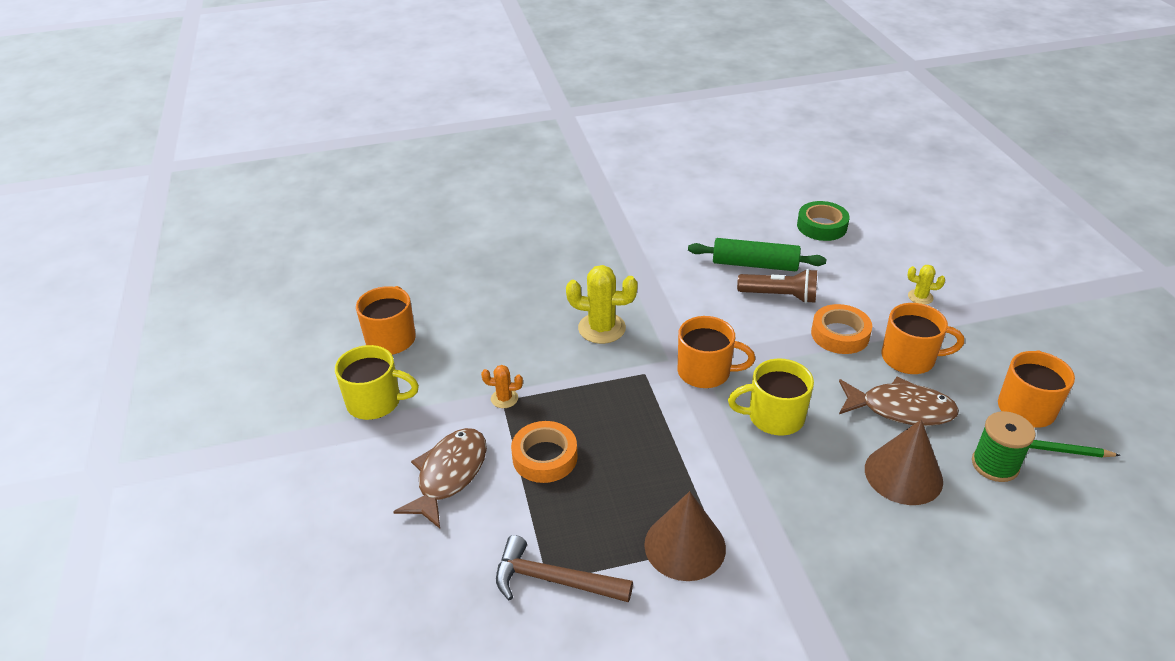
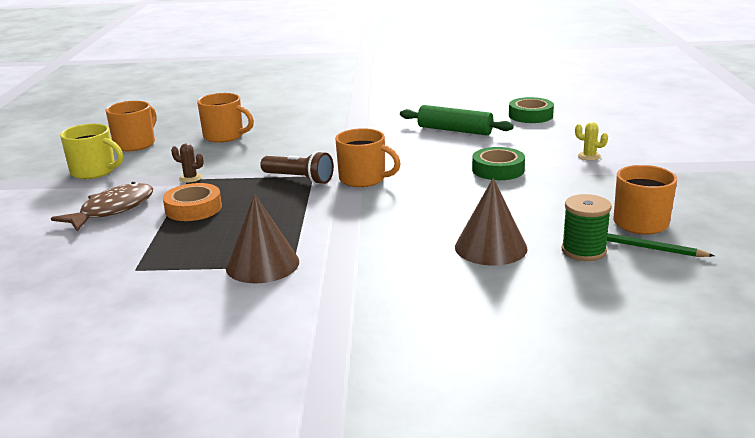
camera: 15 degrees right, 15 degrees down
orange cactus [481,365,523,408] -> brown cactus [171,143,204,183]
brown hammer [496,535,633,602] -> none
yellow cactus [566,265,638,344] -> none
yellow mug [728,359,814,436] -> none
brown flashlight [737,269,817,303] -> brown flashlight moved to [260,151,334,185]
orange tape [811,304,872,354] -> green tape [472,147,525,180]
brown fish [839,377,959,426] -> none
orange mug [882,303,964,374] -> orange mug moved to [197,93,254,143]

